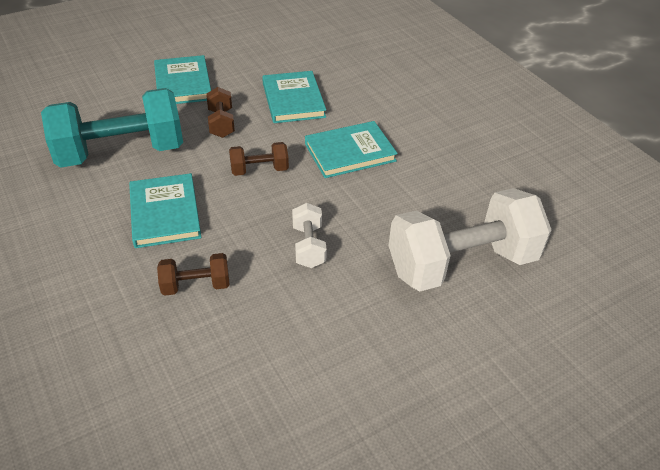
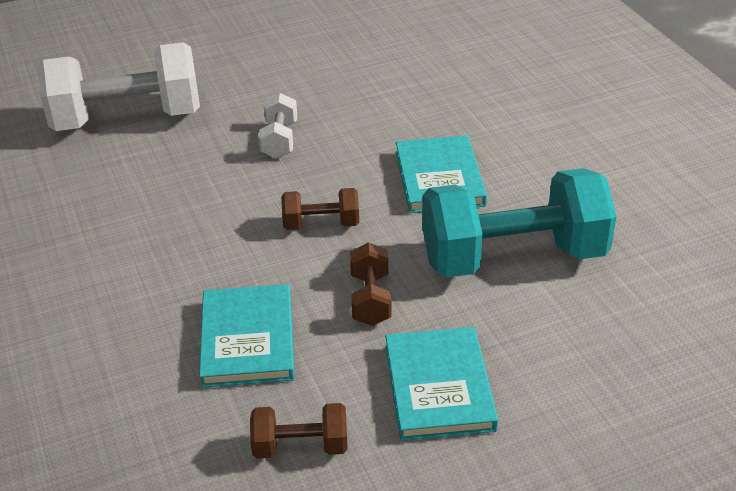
camera: 170 degrees left, 5 degrees down
brown dumbbell [157,253,229,296] -> brown dumbbell moved to [250,403,348,459]
turquoise book [305,121,398,178] -> none

